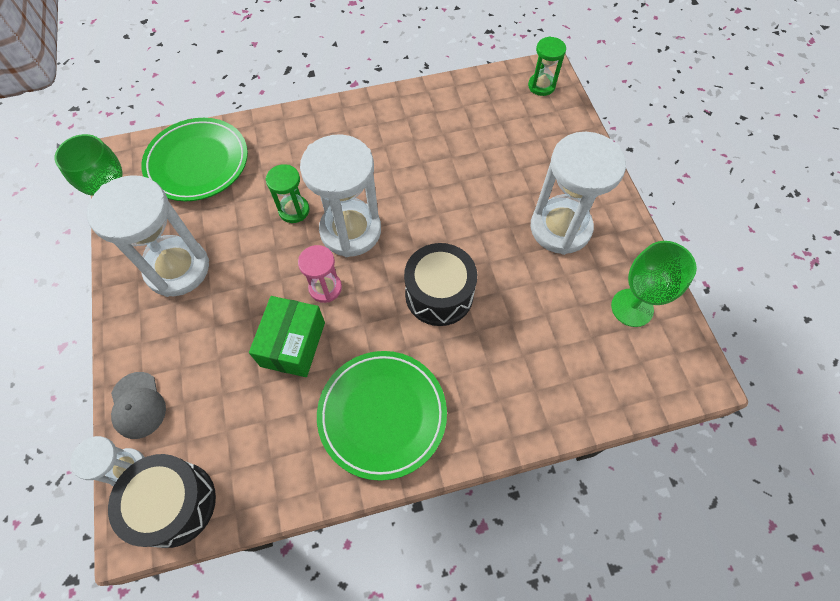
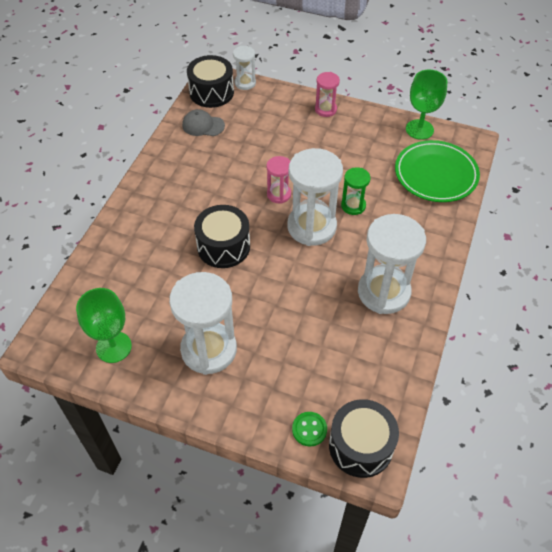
camera: 125 degrees right, 10 degrees down
white hourglass [87,175,209,297] -> white hourglass moved to [358,214,426,314]
grey cap [111,372,166,439] -> grey cap moved to [182,109,225,136]
green box [249,296,325,377] -> none
green plate [317,351,447,481] -> none
green hourglass [528,36,566,96] -> black drum [329,399,399,478]
none -> green button [292,412,327,447]
none -> pink hourglass [315,72,340,117]

